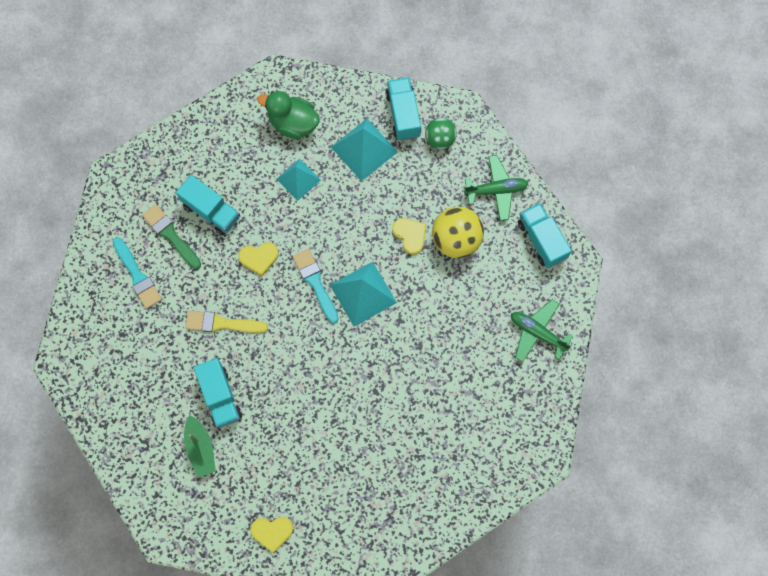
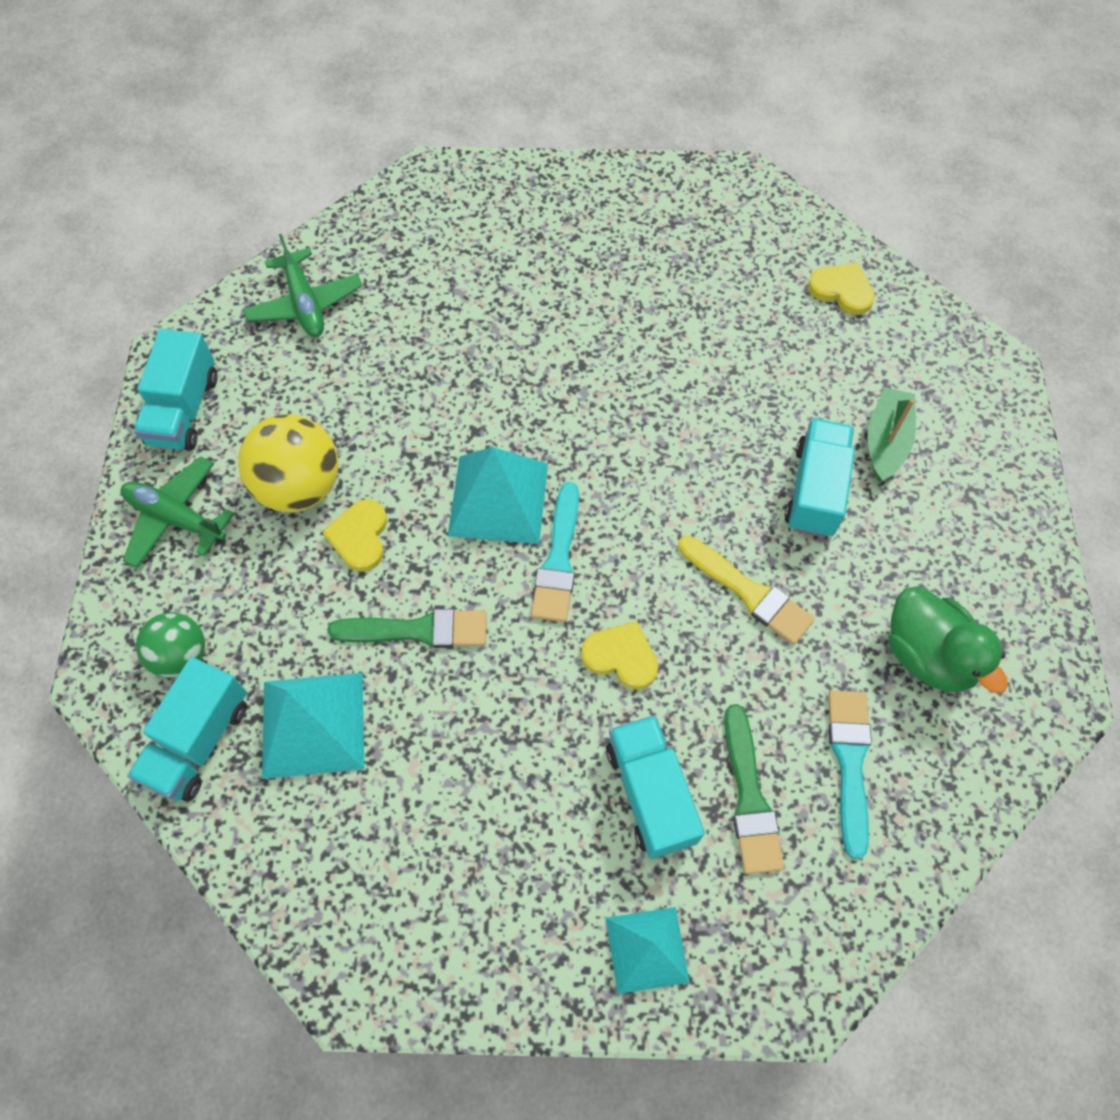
camera: 145 degrees left, 10 degrees down
green duck [257,91,320,139] -> green duck moved to [888,587,1008,693]
turquoise pyramid [277,159,321,201] -> turquoise pyramid moved to [606,907,690,994]
none -> green brush [328,609,487,648]

